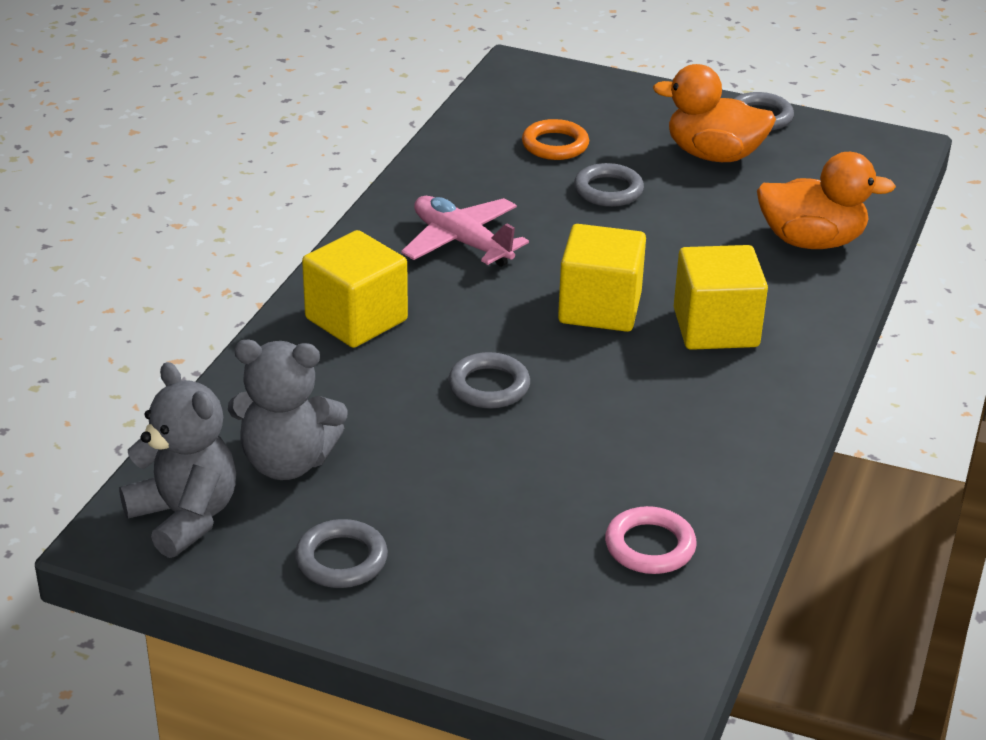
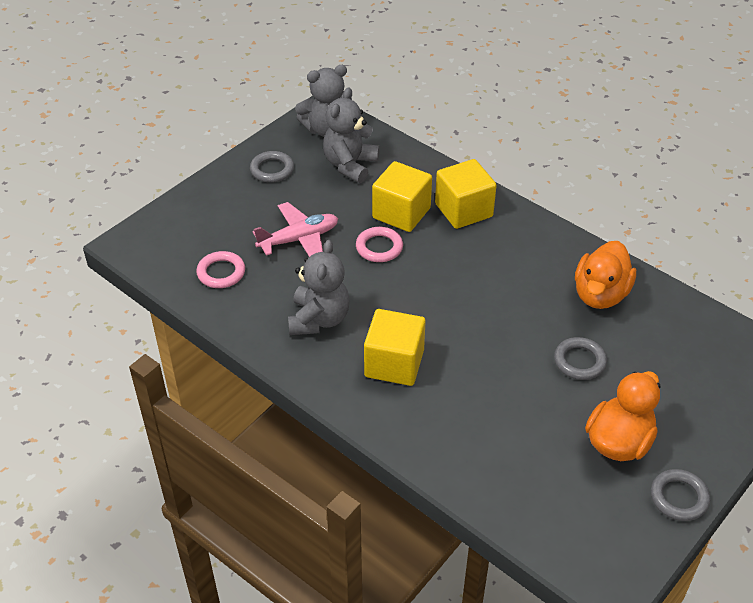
camera: 110 degrees right, 10 degrees up
pink plane [401,196,529,267] -> pink plane moved to [252,202,338,257]
grey ring [448,352,530,409] -> pink ring [356,227,403,262]
orange ring [522,119,589,160] -> none
yellow cube [558,224,646,332] -> yellow cube moved to [372,161,432,232]
orange duck [757,152,896,249] -> orange duck moved to [575,241,636,309]
none -> grey teddy bear [288,240,350,335]

